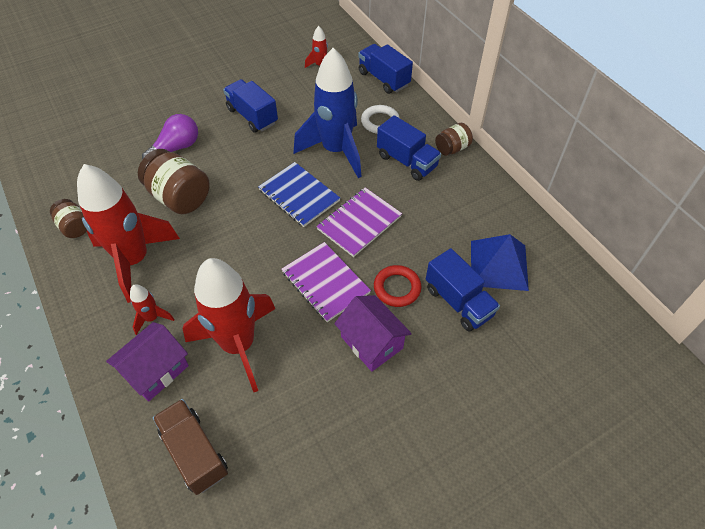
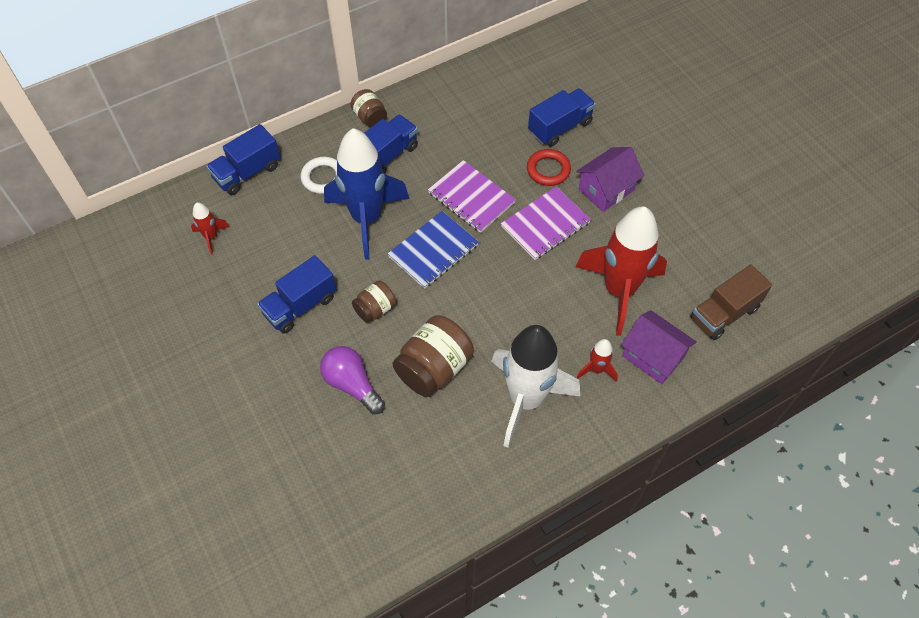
camera: 90 degrees left, 5 degrees up
brown jar [50,199,87,238] -> brown jar moved to [352,280,396,323]
red rocket [77,164,180,303] -> white rocket [491,325,580,448]
blue pyramid [471,234,529,291] -> none

